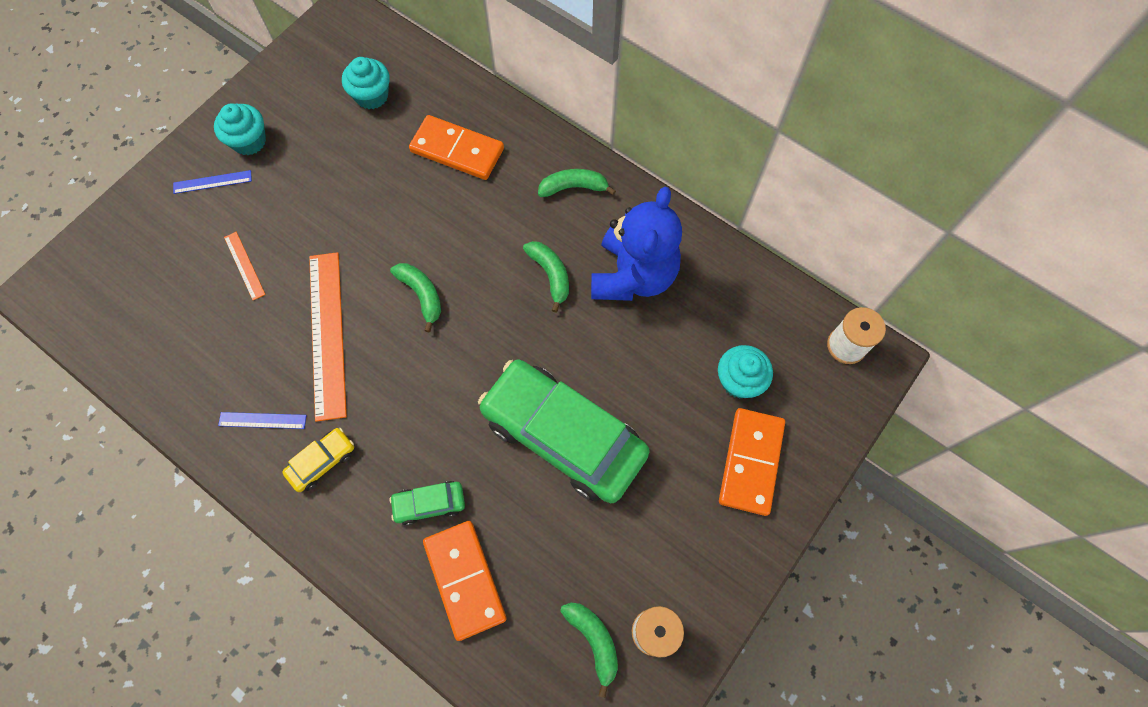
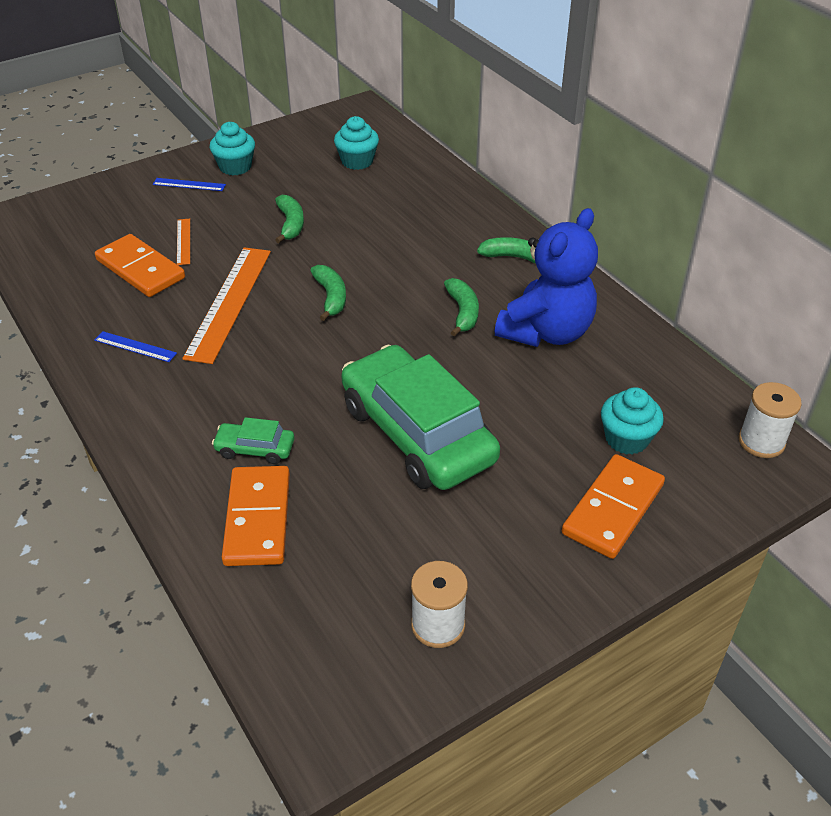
camera: 20 degrees right, 25 degrees down
yellow car [282,428,354,492] -> none
orange domino [409,115,504,180] -> orange domino moved to [95,234,185,297]
green banana [560,603,618,698] -> green banana moved to [275,195,304,243]

